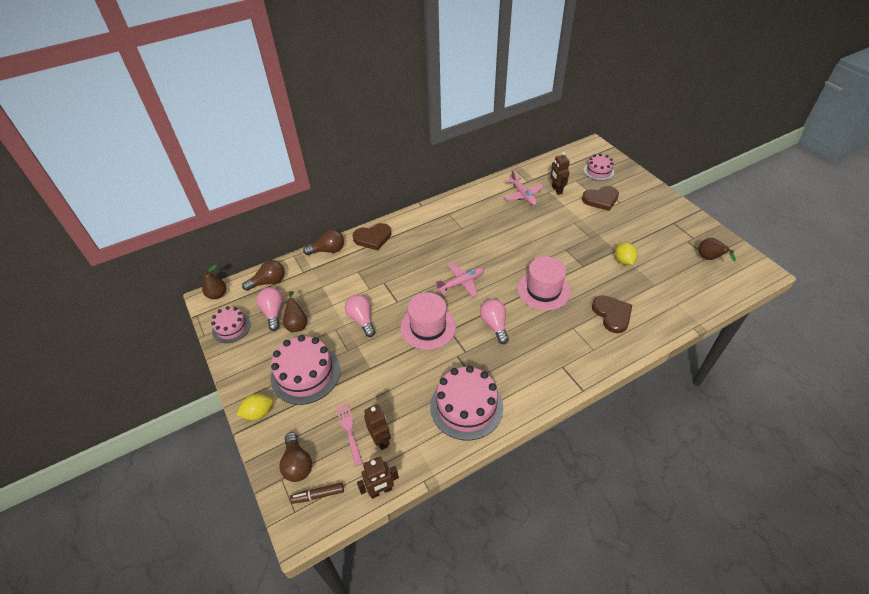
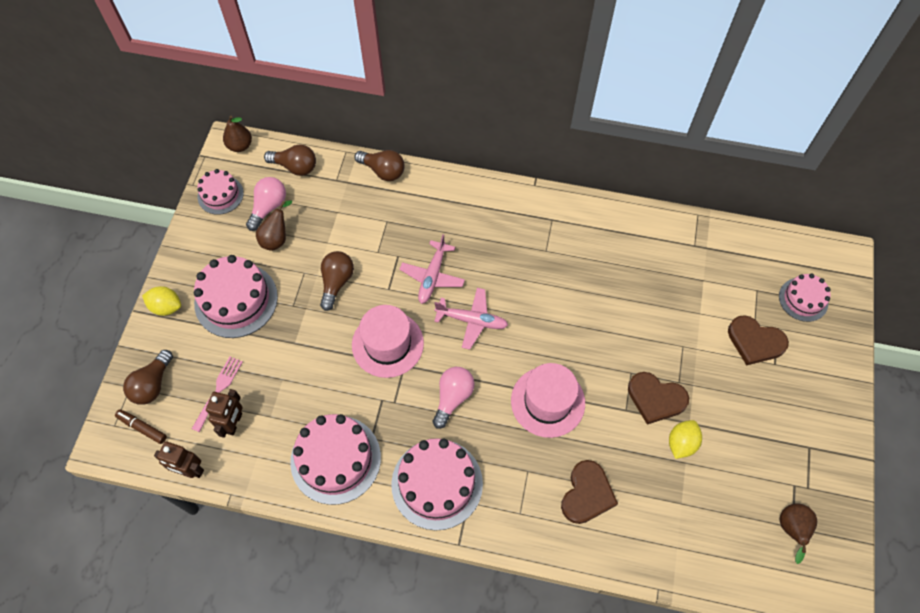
camera: 40 degrees right, 15 degrees up
pink light bulb [345,294,376,337] -> brown light bulb [320,251,354,311]
brown heart [352,223,391,251] -> brown heart moved to [628,372,689,425]
pink plane [504,170,544,205] -> pink plane moved to [399,234,465,304]
brown robot [550,152,570,195] -> none
none -> pink cake [391,438,483,530]

